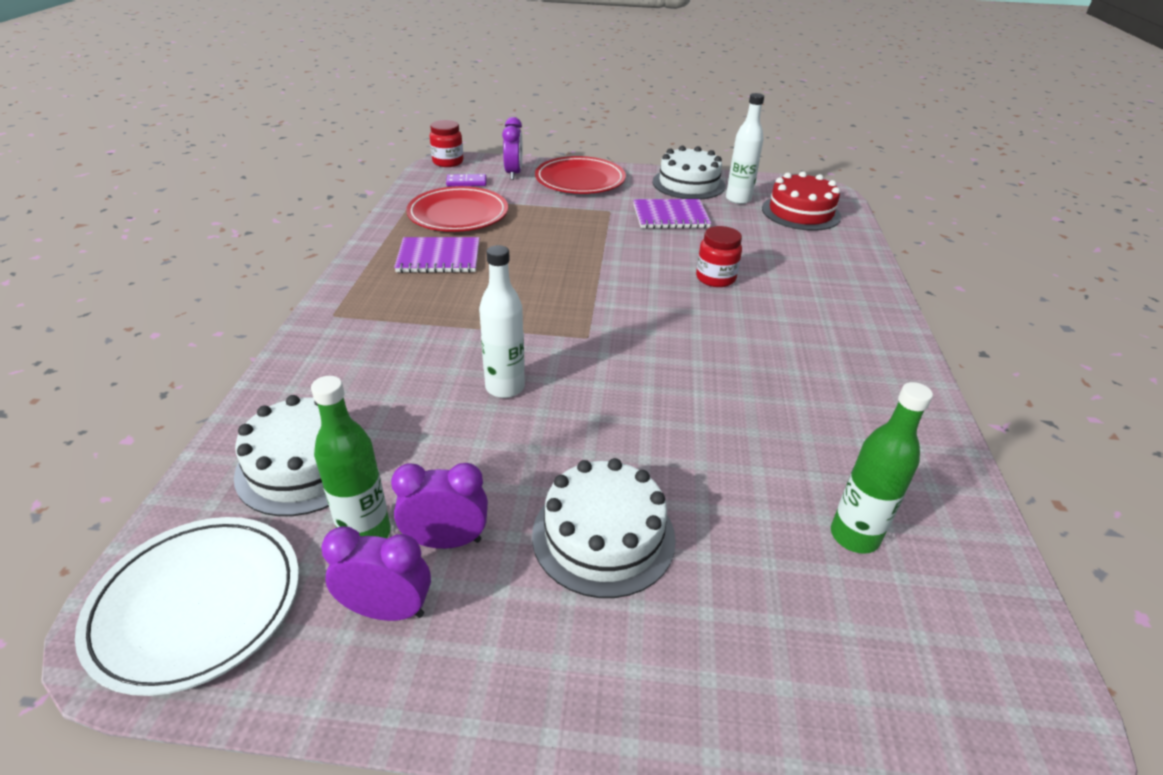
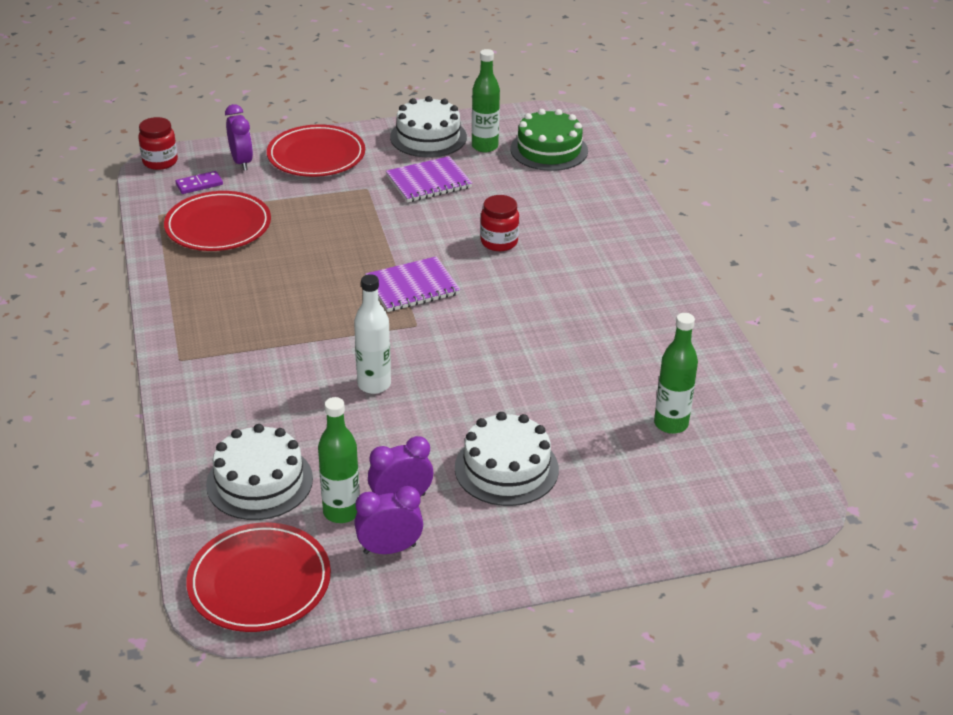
camera: 20 degrees left, 0 degrees up
white plate [75,517,299,696] -> red plate [186,523,331,632]
purple notebook [394,237,479,273] -> purple notebook moved to [365,256,460,312]
white bottle [726,93,764,204] -> green bottle [472,49,500,152]
red cake [762,171,841,231] -> green cake [511,109,588,171]

